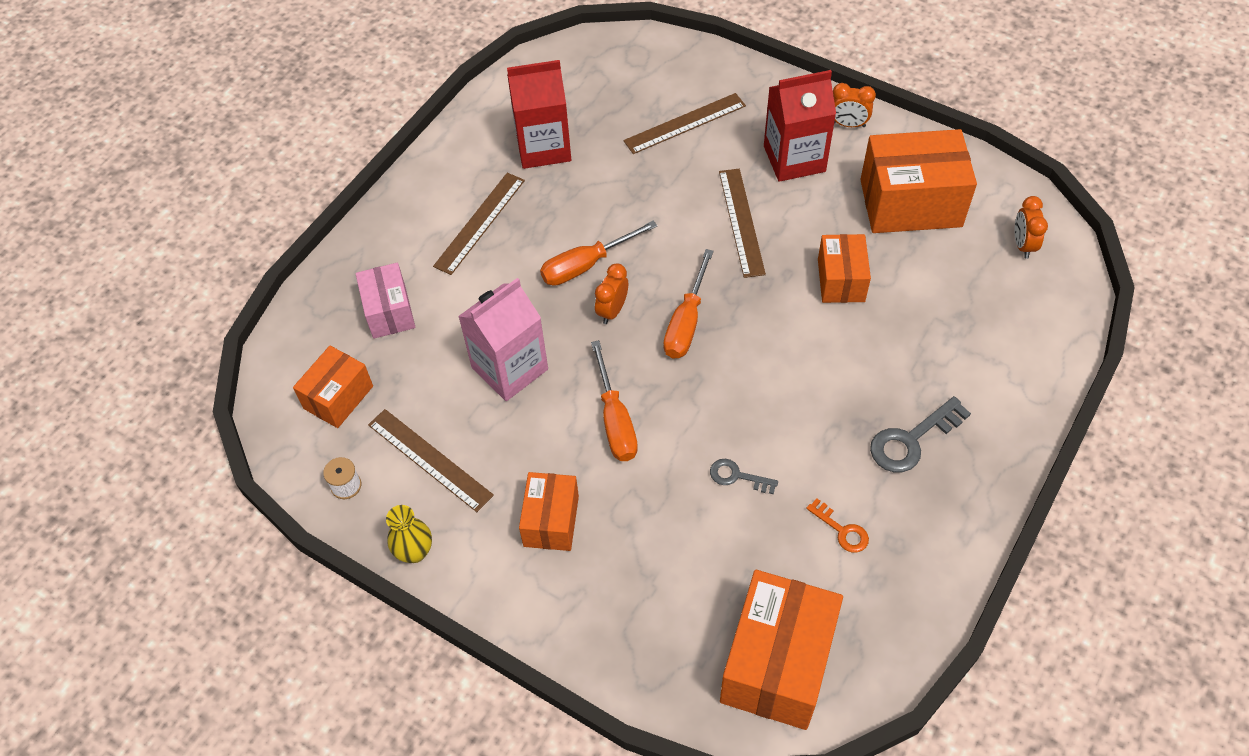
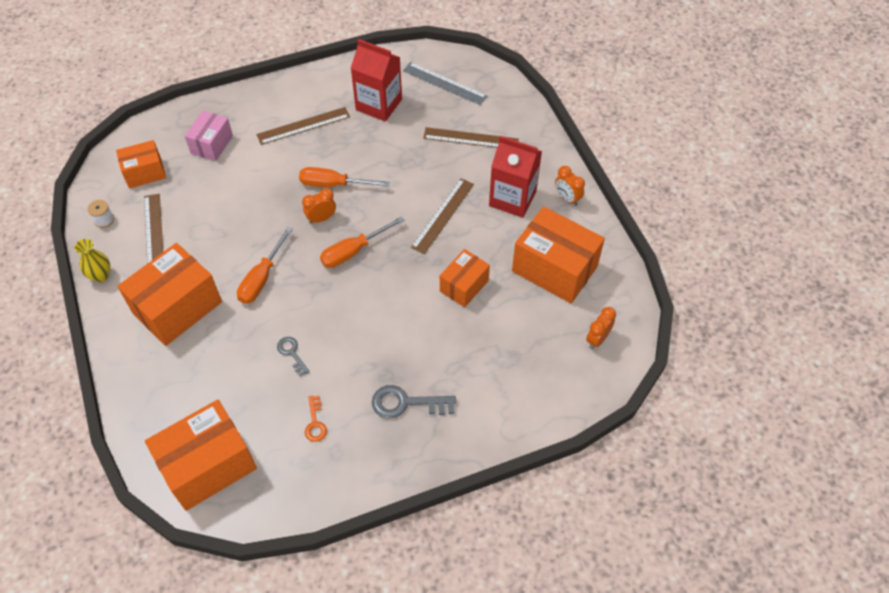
camera: 35 degrees right, 0 degrees up
pink carton [458,278,548,401] -> none
orange box [519,472,579,551] -> orange box [117,243,222,346], size x1.72
none -> grey ruler [403,62,487,105]

